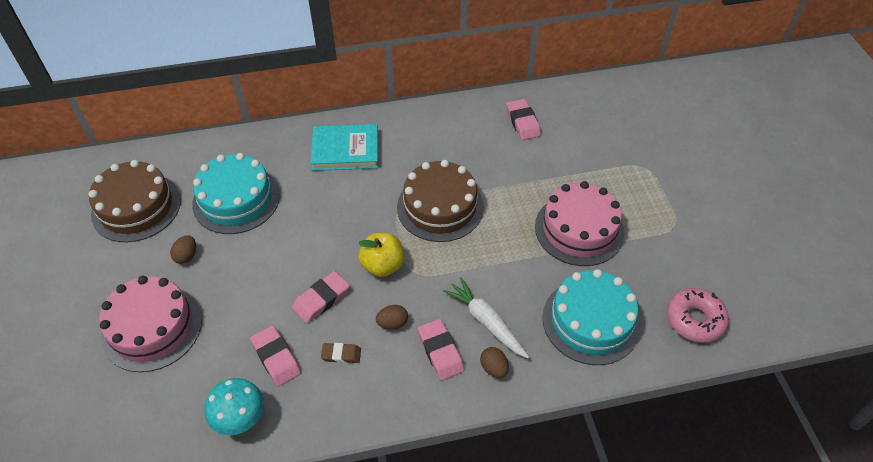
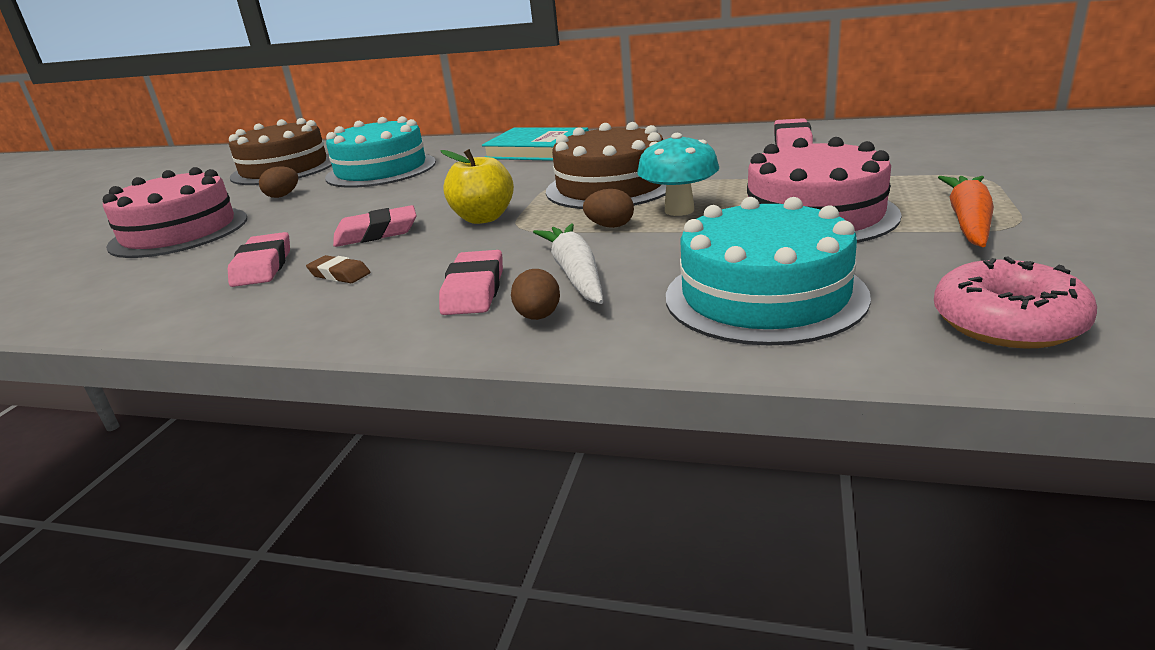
camera: 30 degrees right, 25 degrees down
turquoise mushroom [205,378,264,435] -> turquoise mushroom moved to [637,133,719,216]
brown egg [376,305,408,330] -> brown egg moved to [583,189,634,228]
none -> orange carrot [938,176,994,247]

